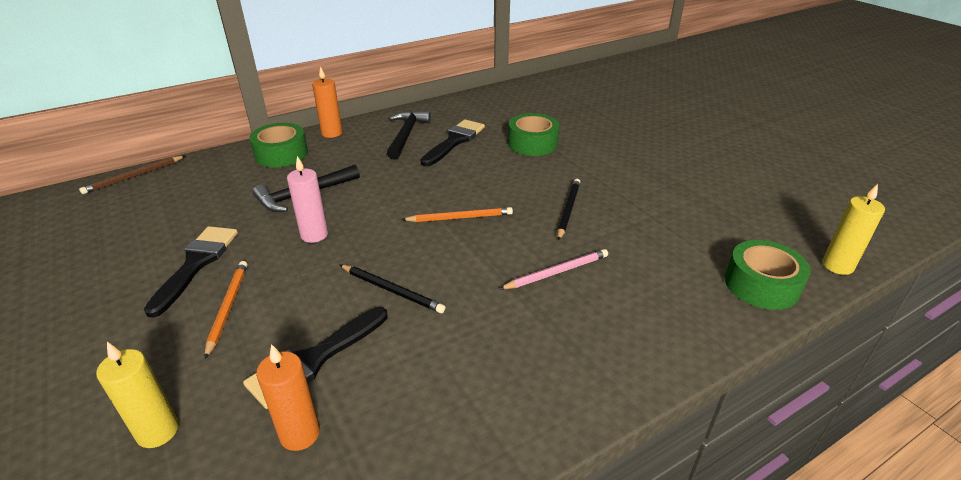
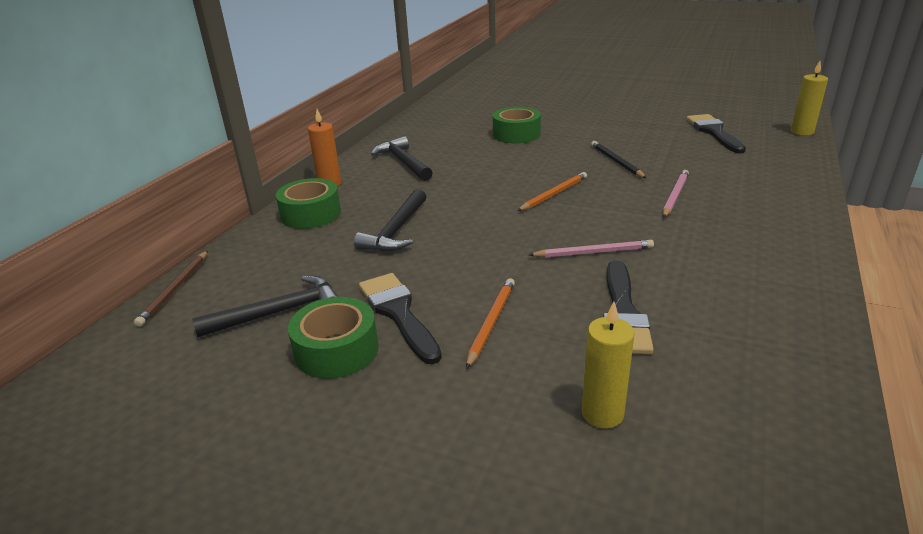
camera: 35 degrees left, 5 degrees down
orange pencil [205,261,248,359] -> orange pencil turned 60 degrees clockwise [466,278,515,369]
orange candle [256,344,320,451] -> none
pink candle [287,156,328,243] -> none
black pencil [340,265,445,313] -> pink pencil [529,240,654,258]
black brush [421,119,485,167] -> black brush moved to [686,114,746,153]
green tape [725,240,811,310] -> green tape moved to [288,297,378,379]
none -> black hammer [192,276,338,337]

